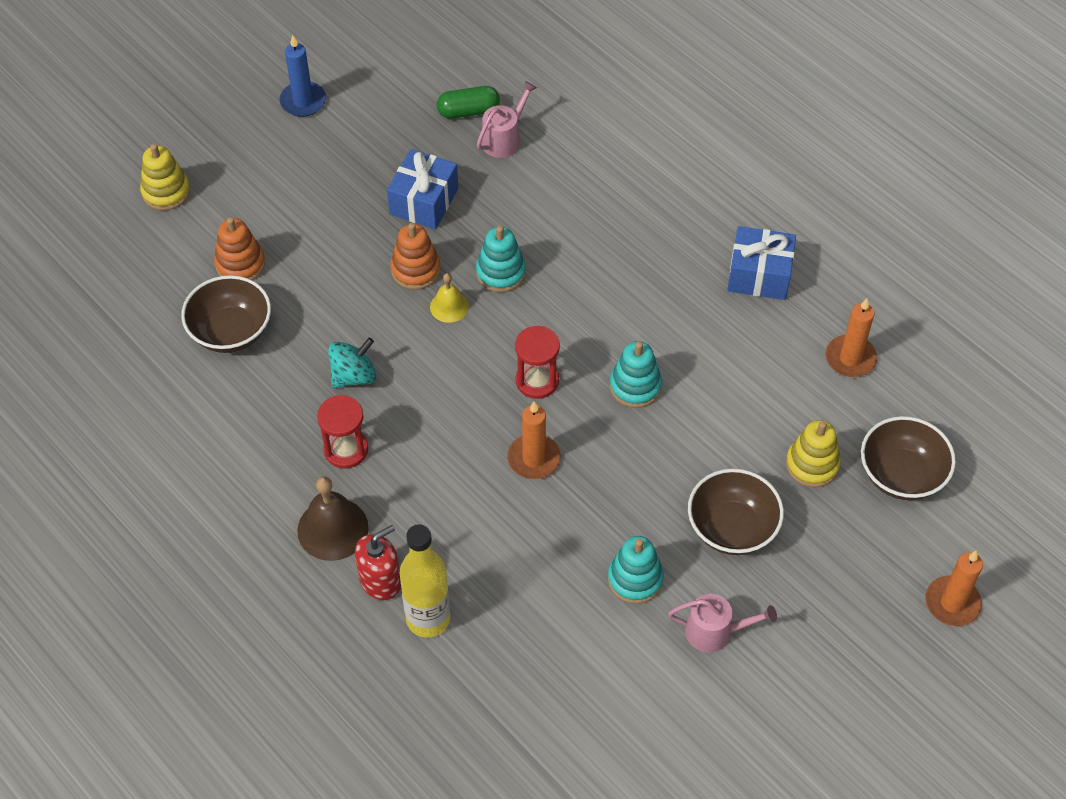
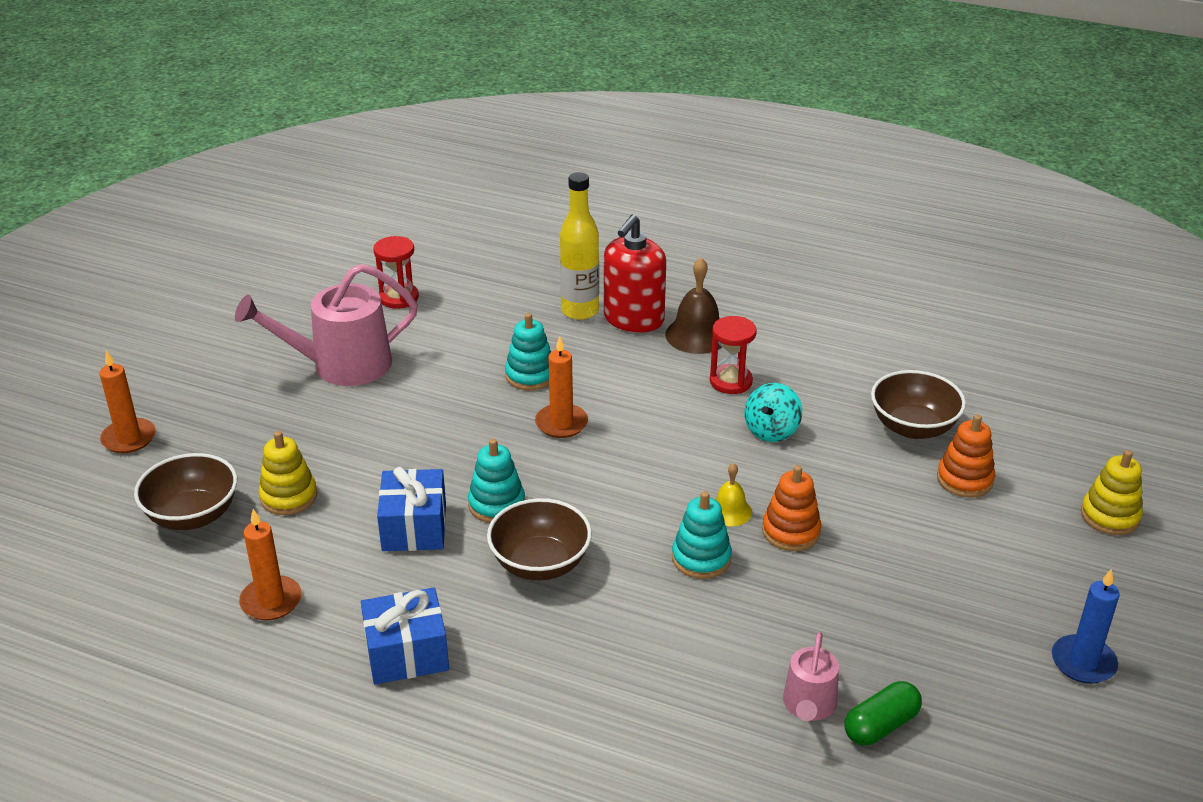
camera: 155 degrees right, 20 degrees down
red soap dispenser [355,525,401,600] -> red soap dispenser [604,215,666,332], size x1.50
blue gift [387,149,458,229] -> blue gift moved to [377,467,446,551]
red hourglass [515,325,560,399] -> red hourglass moved to [373,236,419,308]
turquoise stacking toy [608,536,664,604] -> turquoise stacking toy moved to [505,313,551,390]
pink watering can [668,594,777,652] -> pink watering can [235,264,418,386], size x1.87
brown bowl [688,468,784,555] -> brown bowl moved to [487,498,592,580]

